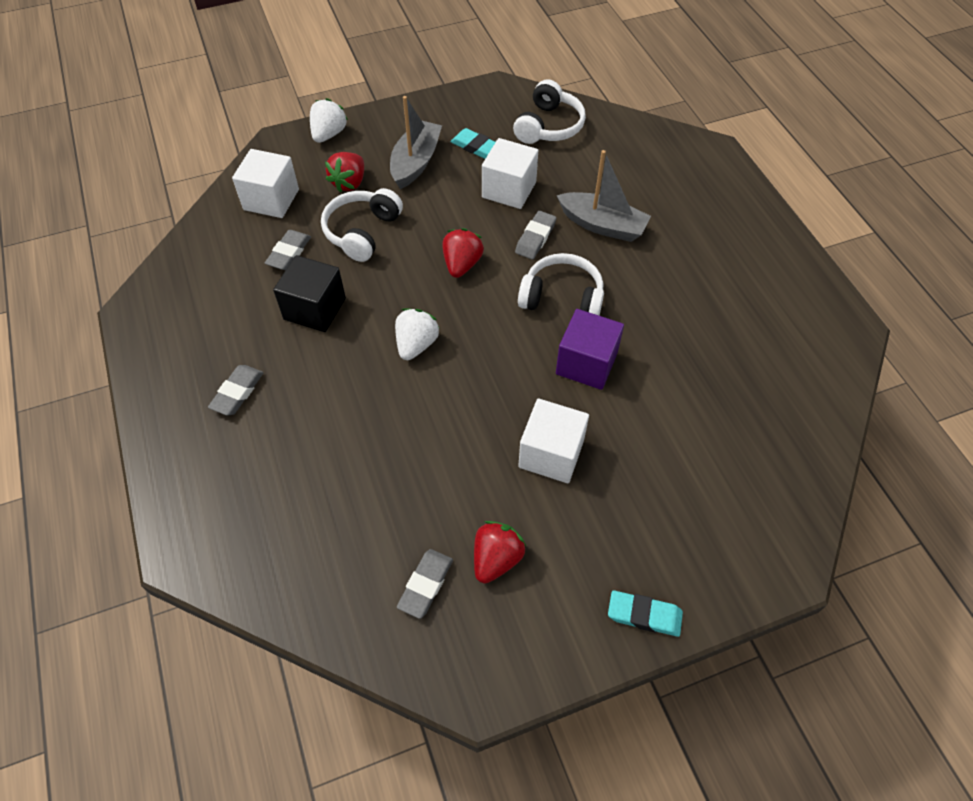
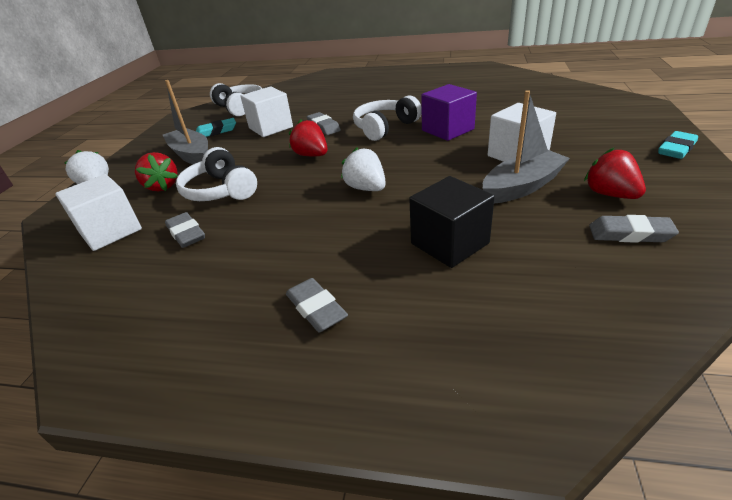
camera: 55 degrees left, 20 degrees down
black cube [273,255,346,332] -> black cube moved to [409,176,495,268]
grey eraser [397,549,453,619] -> grey eraser turned 45 degrees counterclockwise [589,215,679,243]
grey boat [557,150,651,242] -> grey boat moved to [483,90,570,203]

